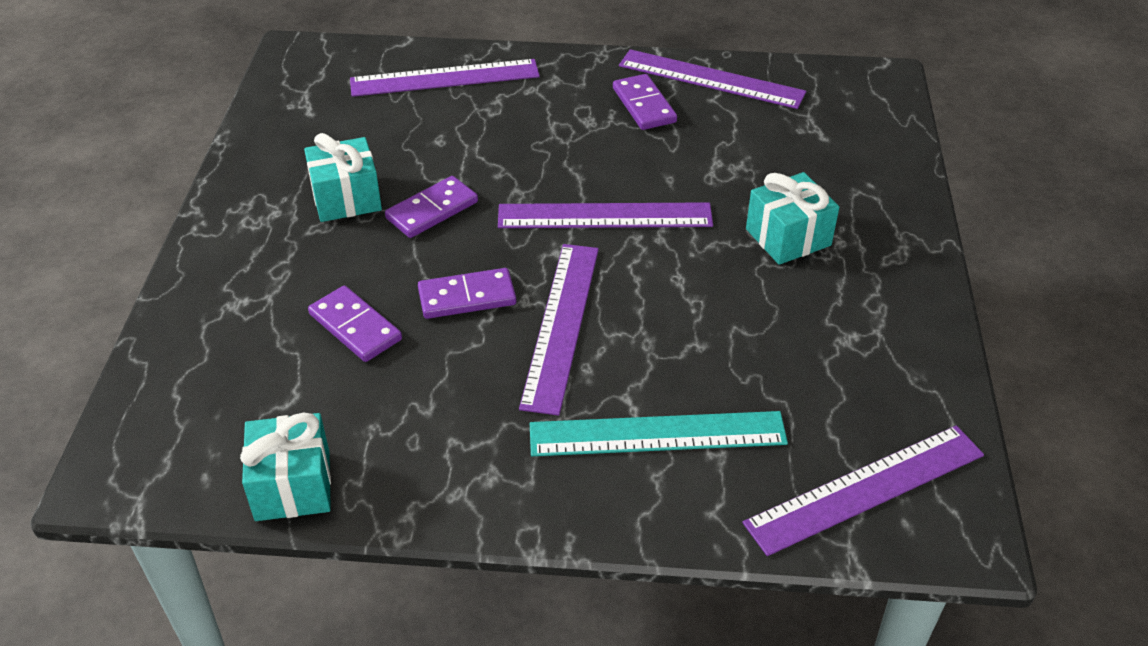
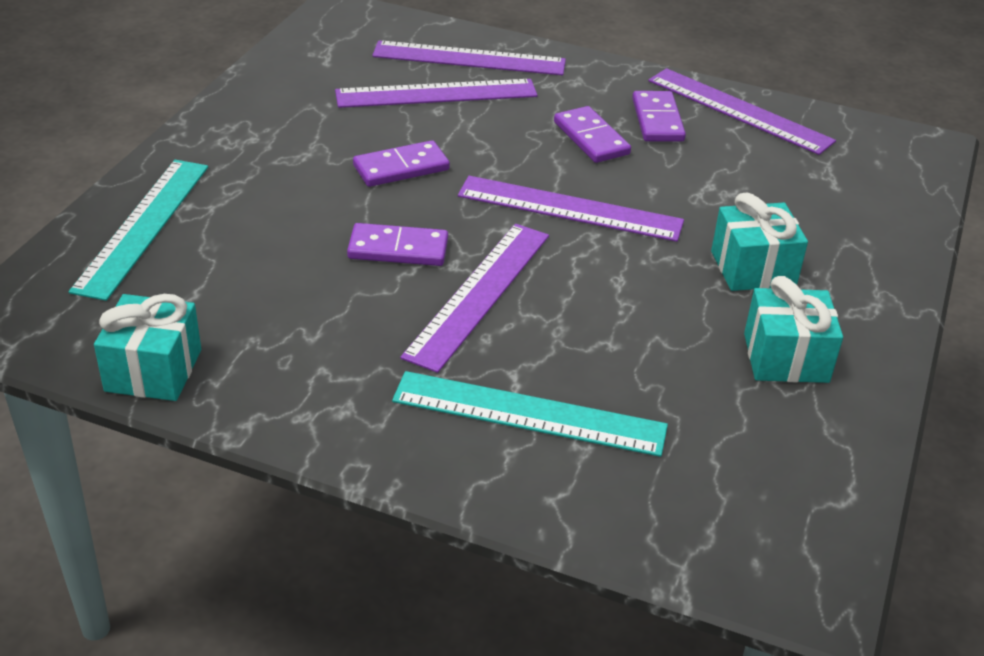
camera: 15 degrees right, 5 degrees down
turquoise gift [304,133,382,222] -> turquoise gift moved to [744,276,843,383]
purple domino [308,286,402,362] -> purple domino moved to [554,106,631,163]
purple ruler [742,425,984,556] -> purple ruler moved to [335,79,538,108]
none -> turquoise ruler [69,160,208,301]

